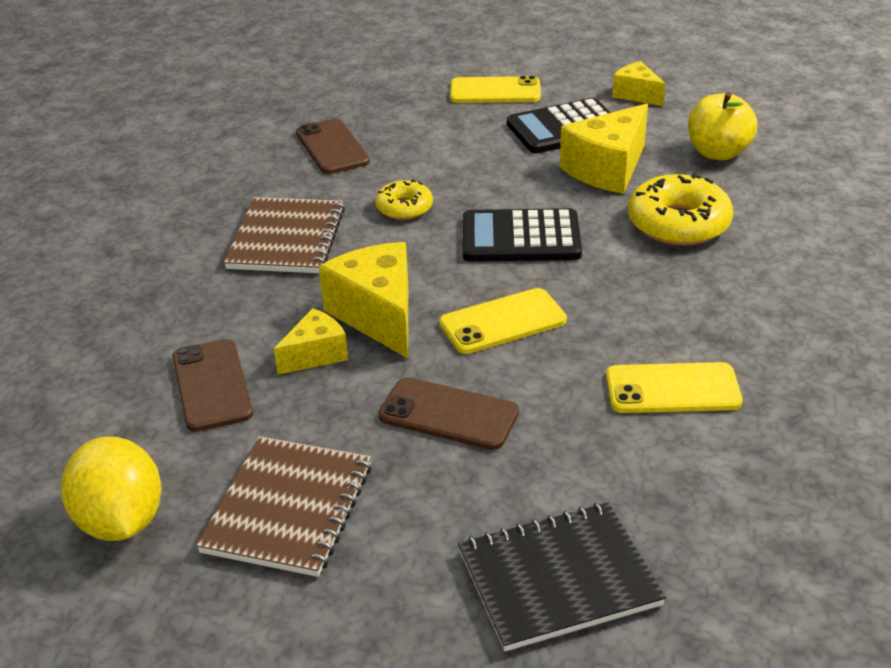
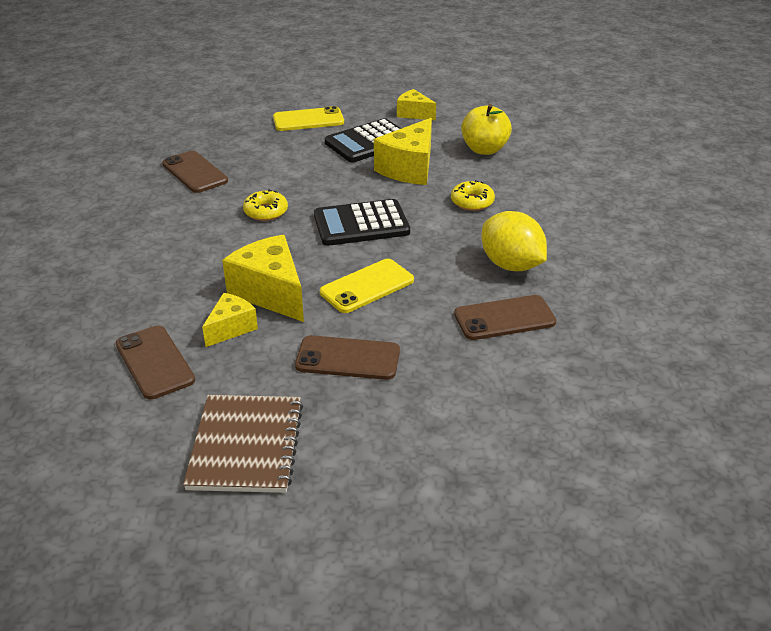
camera: 15 degrees left, 0 degrees up
yellow lemon [61,437,161,541] -> yellow lemon moved to [481,211,547,271]
brown notebook [224,197,345,273] -> none
black notebook [458,502,666,651] -> none
yellow phone [606,362,742,413] -> brown phone [454,295,556,340]
yellow donut [628,173,733,245] -> yellow donut [451,180,495,211], size x0.58

